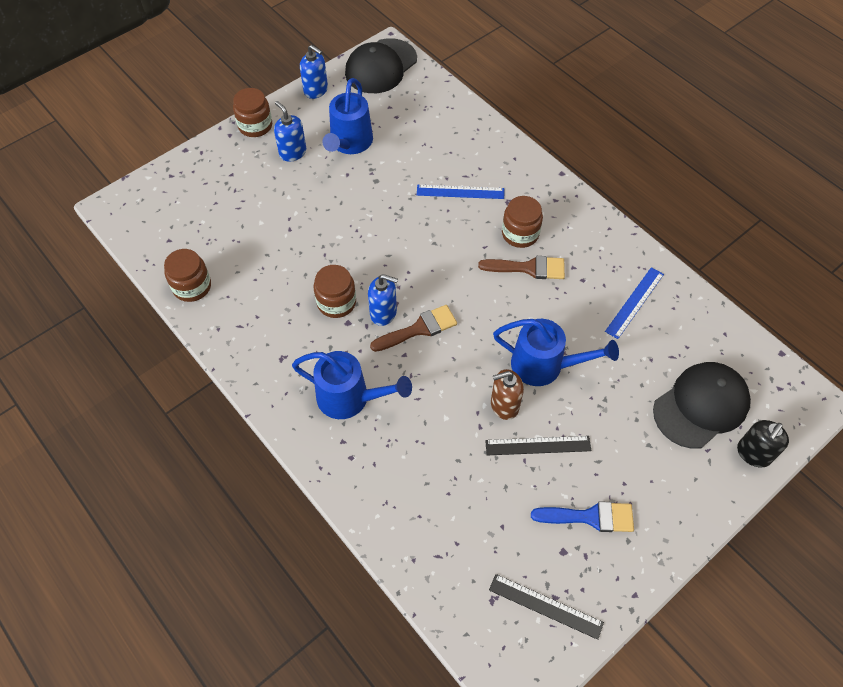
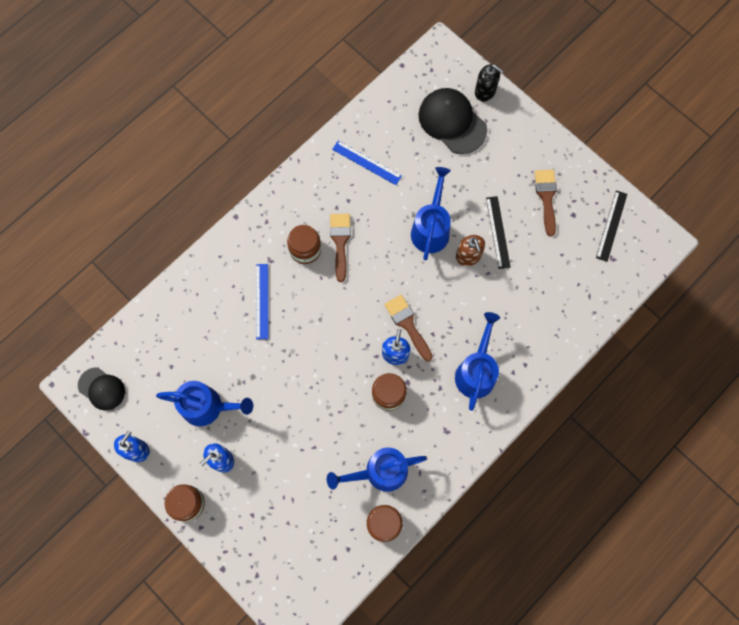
camera: 95 degrees left, 15 degrees up
black cap [345,38,417,93] -> black cap [78,367,125,410], size x0.61
blue brush [531,501,634,532] -> brown brush [535,170,557,237]
none -> blue watering can [327,447,427,492]

